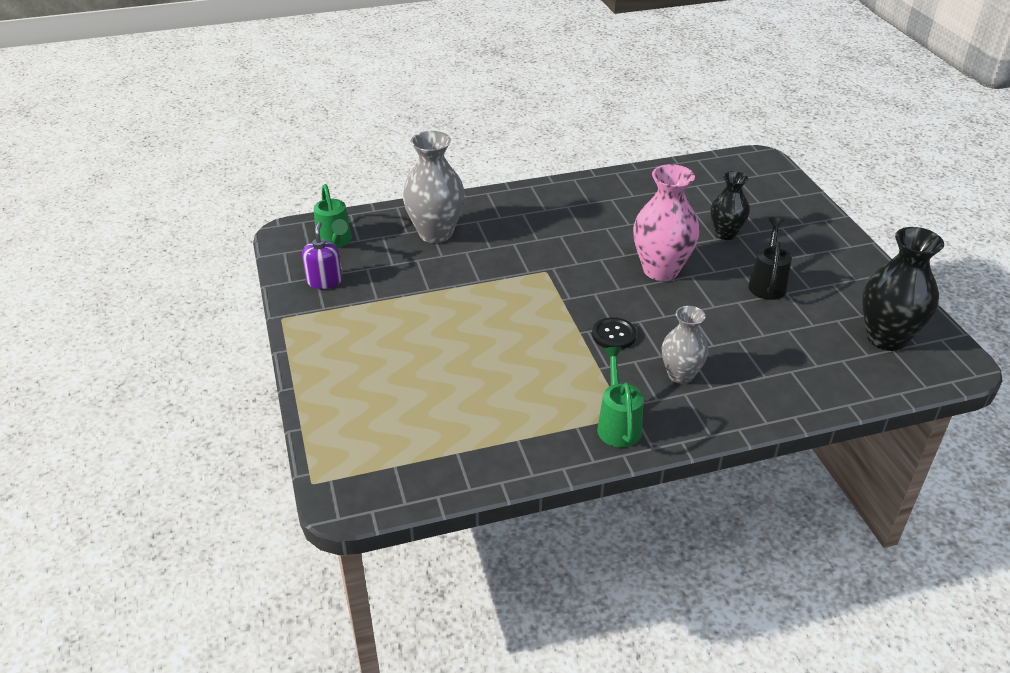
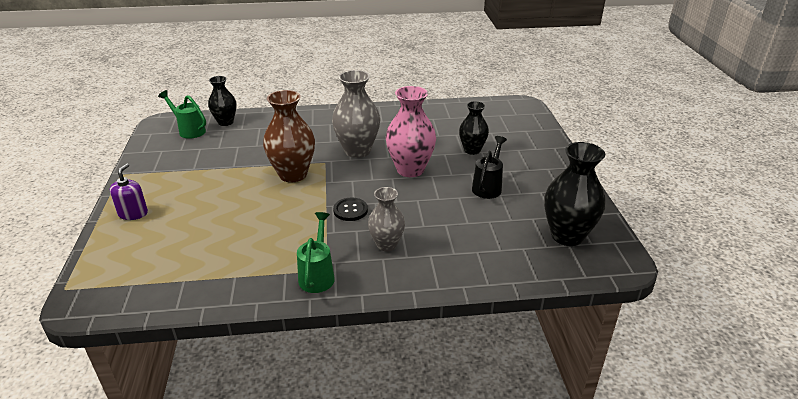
camera: 10 degrees right, 5 degrees down
purple soap dispenser [302,222,342,289] -> purple soap dispenser moved to [109,164,148,220]
green watering can [314,184,352,248] -> green watering can turned 135 degrees clockwise [158,90,206,139]
grey vase [402,131,465,243] -> grey vase moved to [332,70,380,158]
none -> black vase [208,76,236,126]
none -> brown vase [263,90,315,182]

